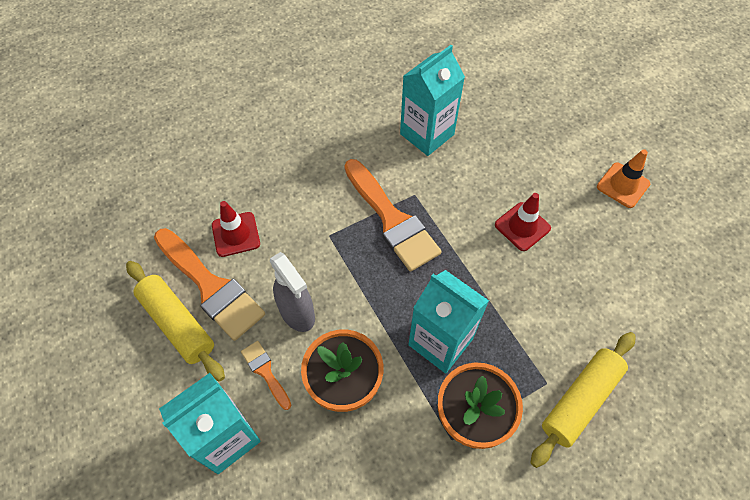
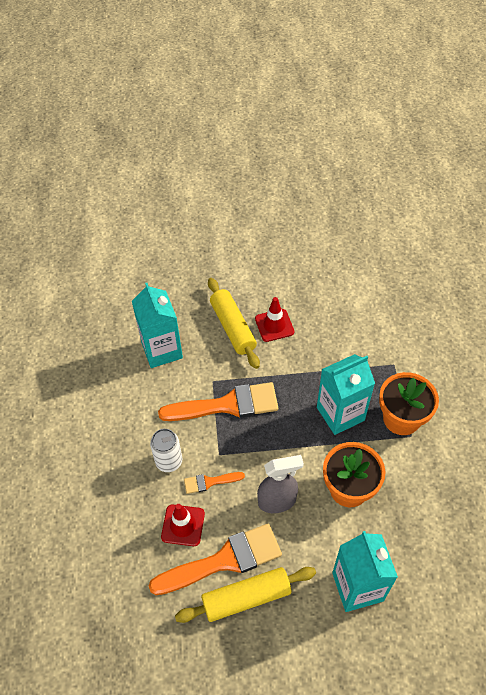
camera: 65 degrees left, 5 degrees down
orange brush [241,341,291,410] -> orange brush moved to [184,472,245,494]
yellow rolling pin [530,332,636,468] -> yellow rolling pin moved to [208,278,260,369]
orange traffic cone [597,149,650,208] -> none
none -> white can [150,429,182,472]

